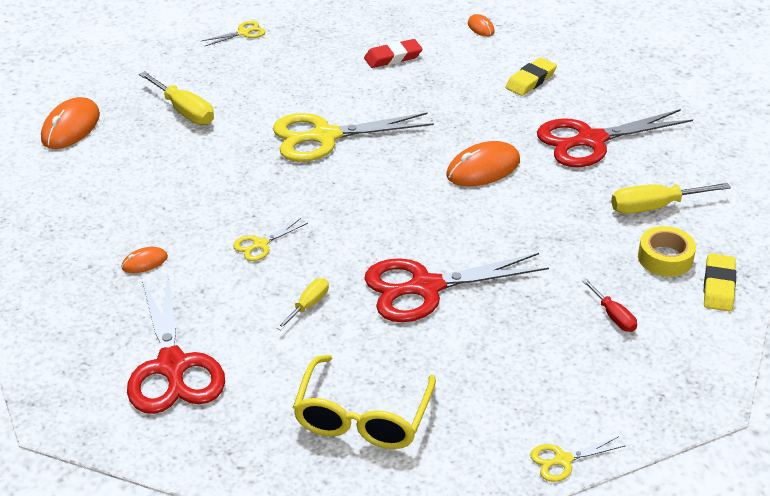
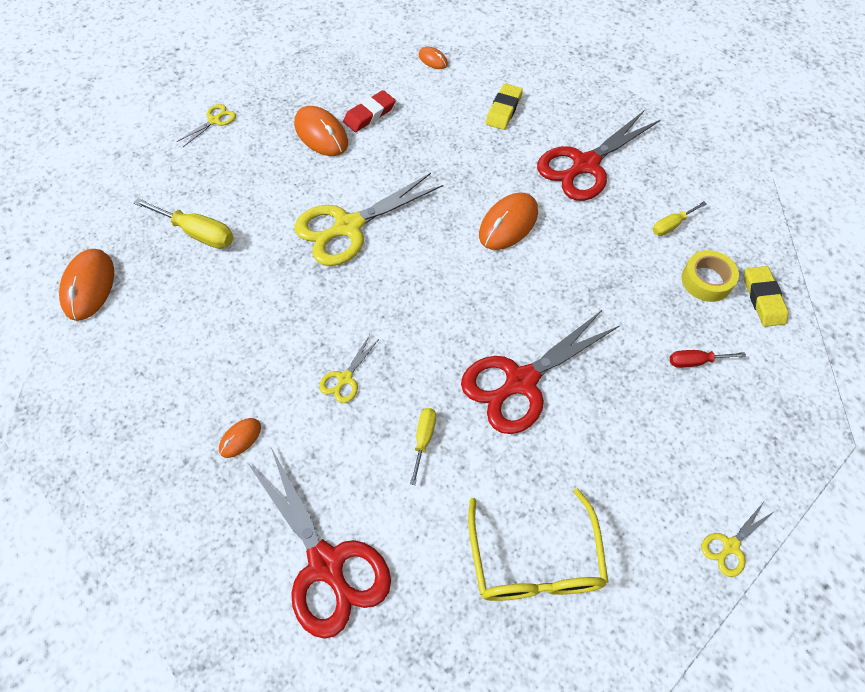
camera: 20 degrees left, 20 degrees up
red screwdriver [582,279,637,332] -> red screwdriver turned 135 degrees clockwise [670,350,746,368]
yellow screwdriver [611,183,731,214] -> yellow screwdriver [653,201,707,236], size x0.60
none -> orange mouse [294,106,348,156]

